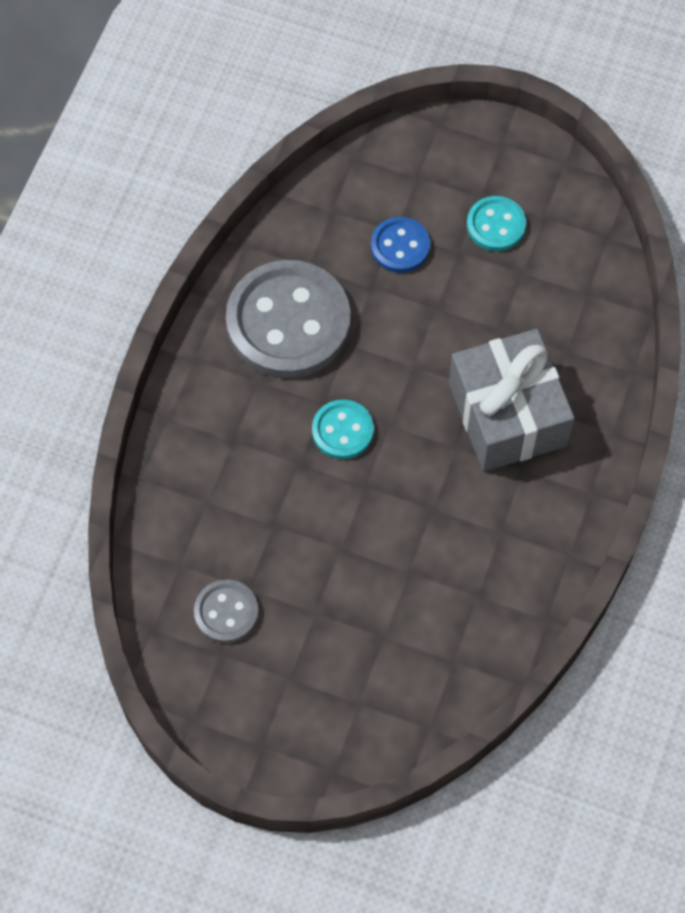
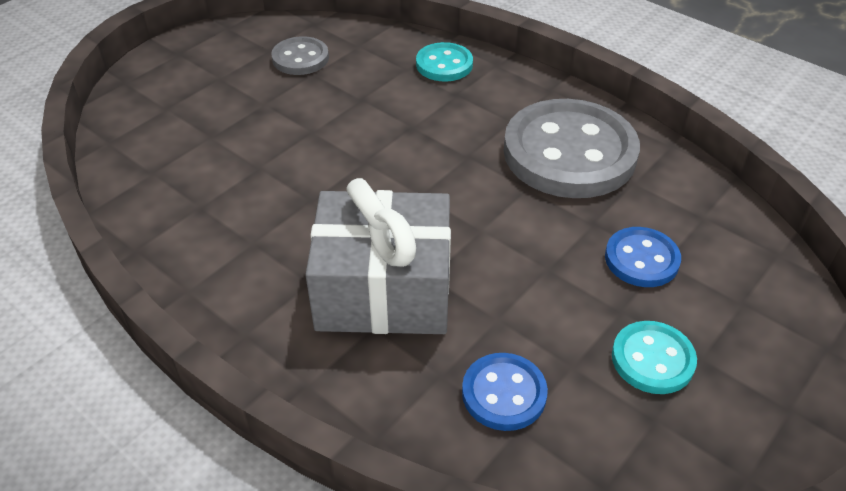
camera: 110 degrees right, 20 degrees down
turquoise button [312,400,374,459] -> turquoise button moved to [416,42,473,81]
none -> blue button [462,353,548,431]

